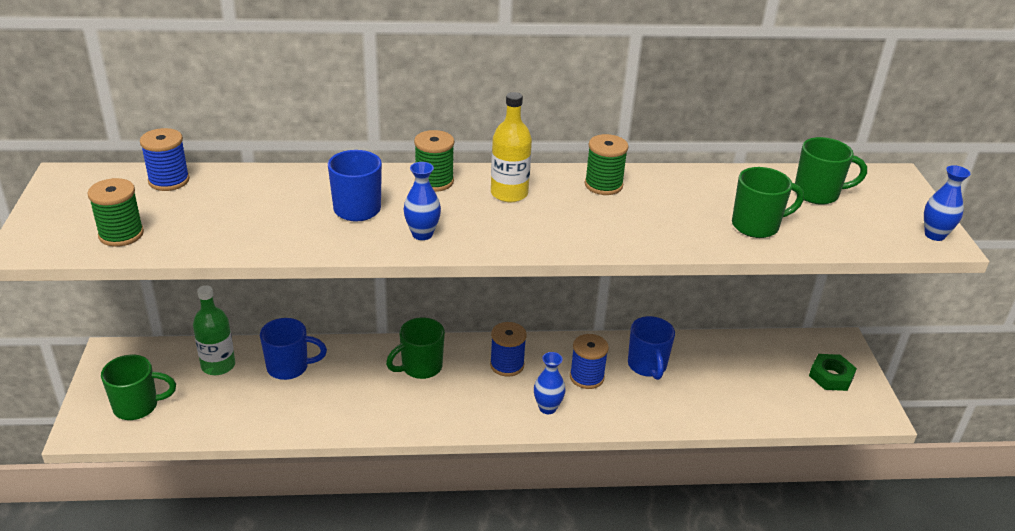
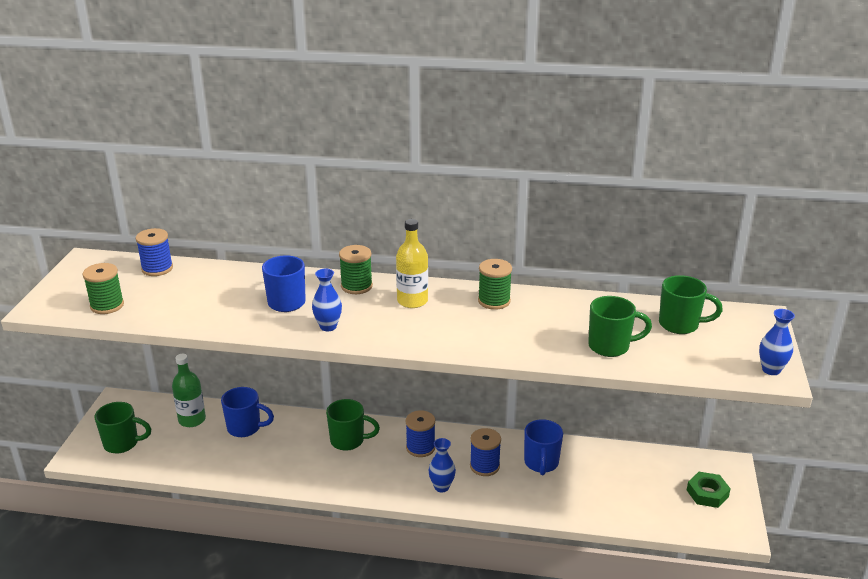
camera: 15 degrees right, 5 degrees down
green mug [386,318,445,379] -> green mug turned 150 degrees counterclockwise [326,399,380,451]

